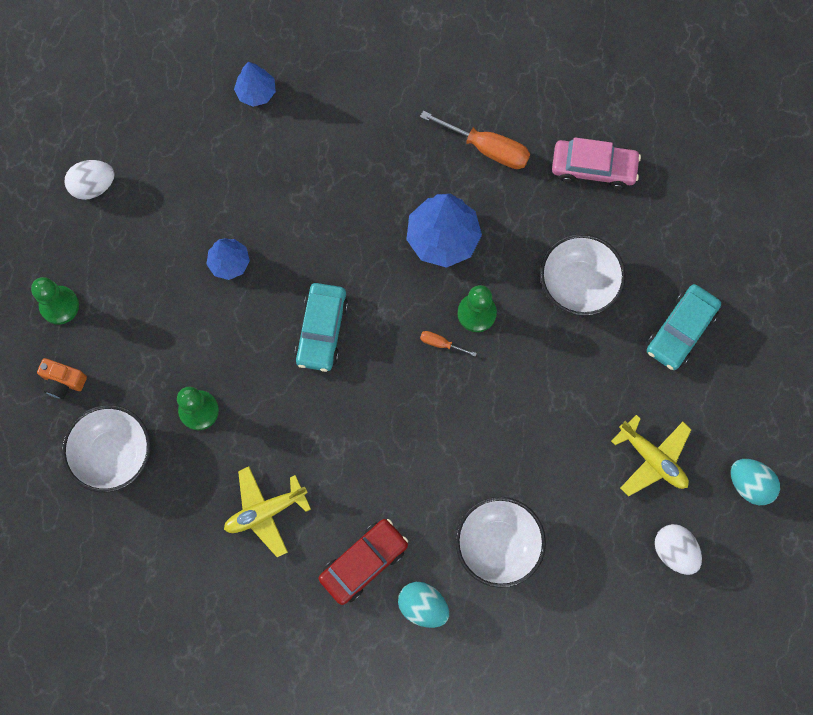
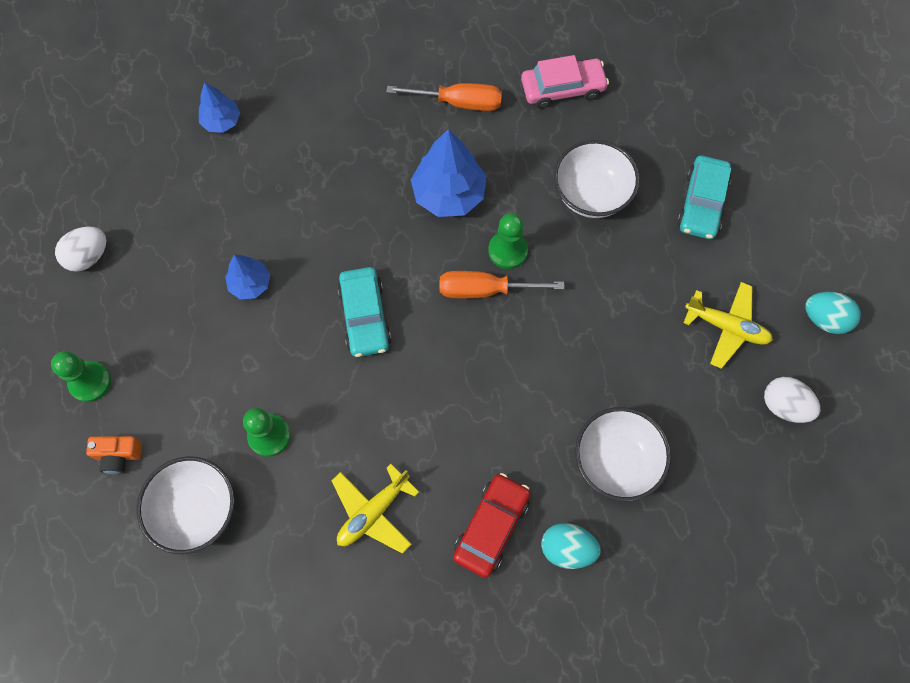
camera: 20 degrees left, 5 degrees down
orange screwdriver [420,331,477,357] -> orange screwdriver [440,271,564,299], size x2.07

